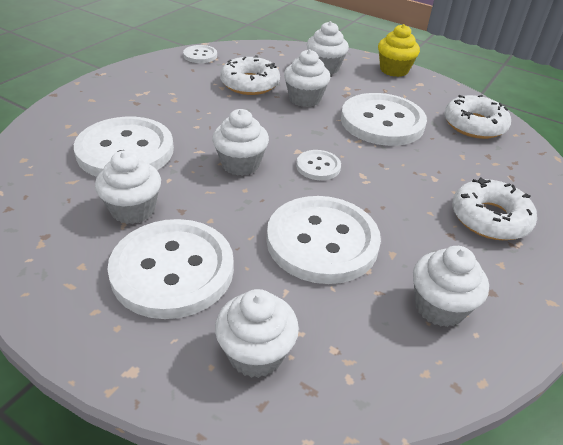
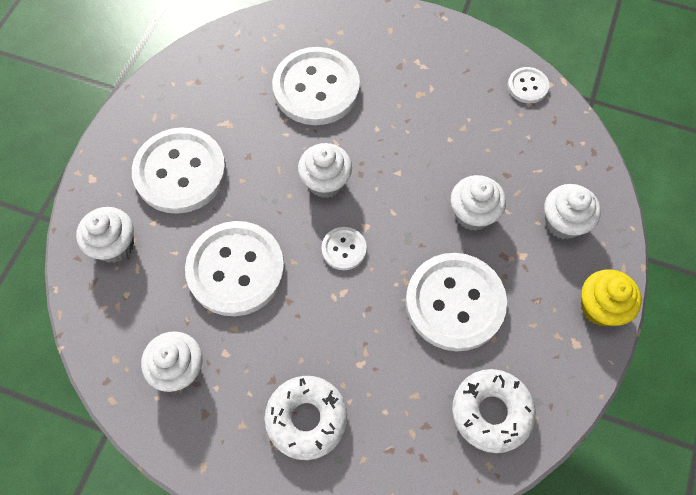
camera: 80 degrees right, 25 degrees up
white cupcake [95,150,161,224] -> none
white donut [220,55,280,95] -> none

